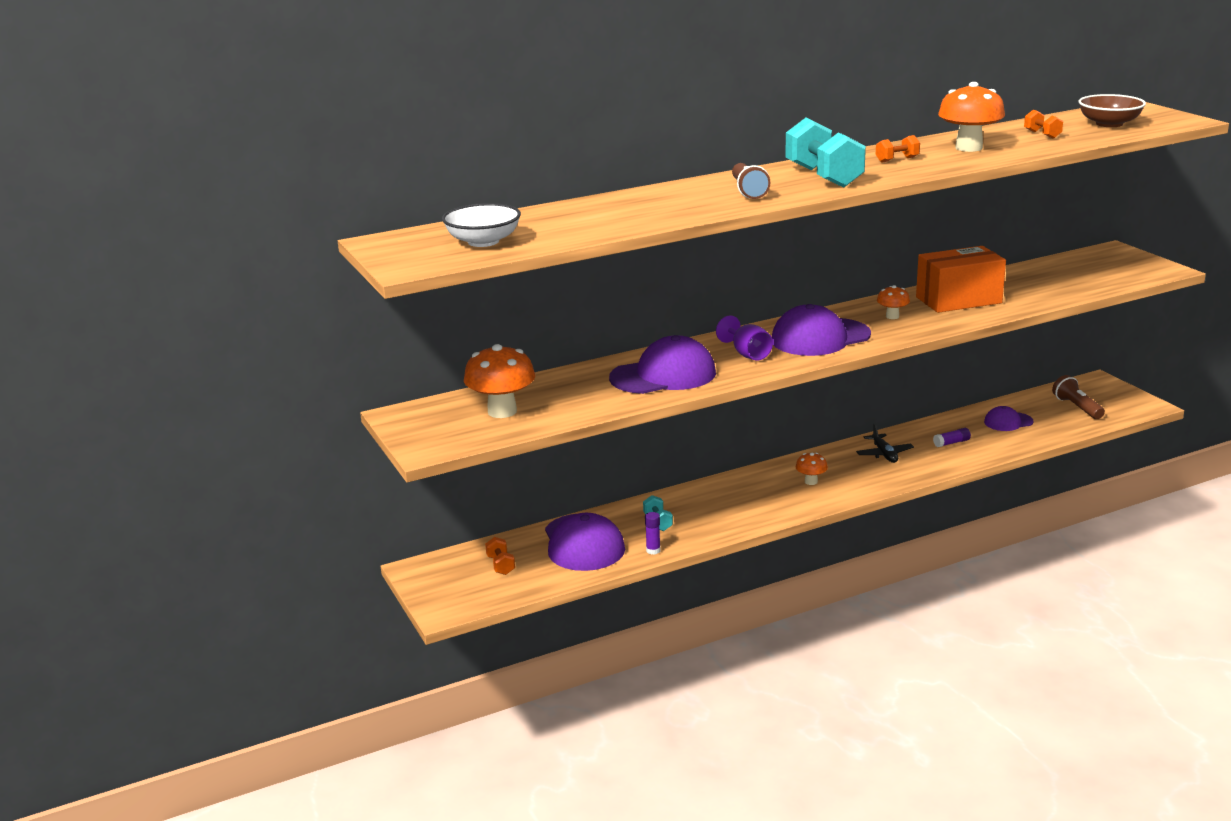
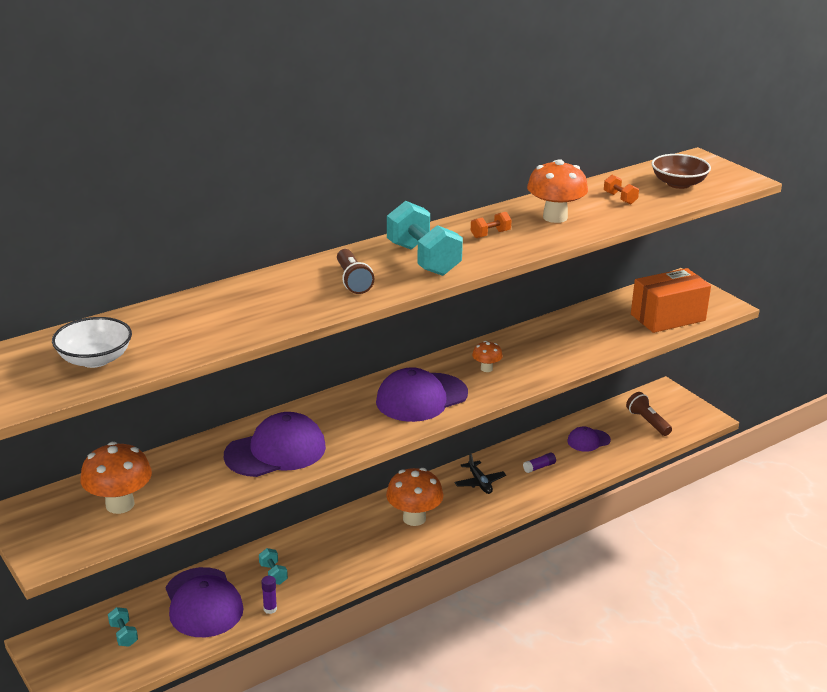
camera: 10 degrees left, 5 degrees up
orange dumbbell [485,537,515,575] -> turquoise dumbbell [108,607,138,647]
purple goblet [716,316,773,361] -> none
orange mushroom [796,453,828,485] -> orange mushroom [386,468,444,526], size x1.92
orange box [916,246,1006,313] -> orange box moved to [631,268,711,333]

